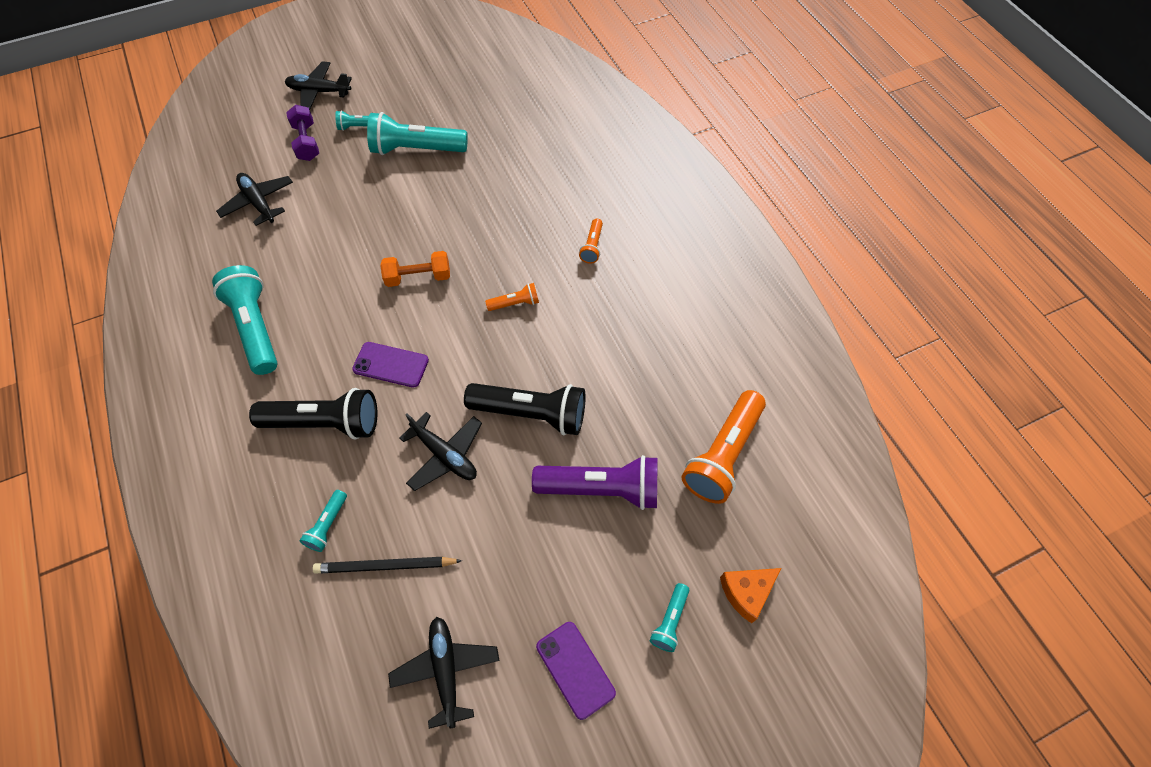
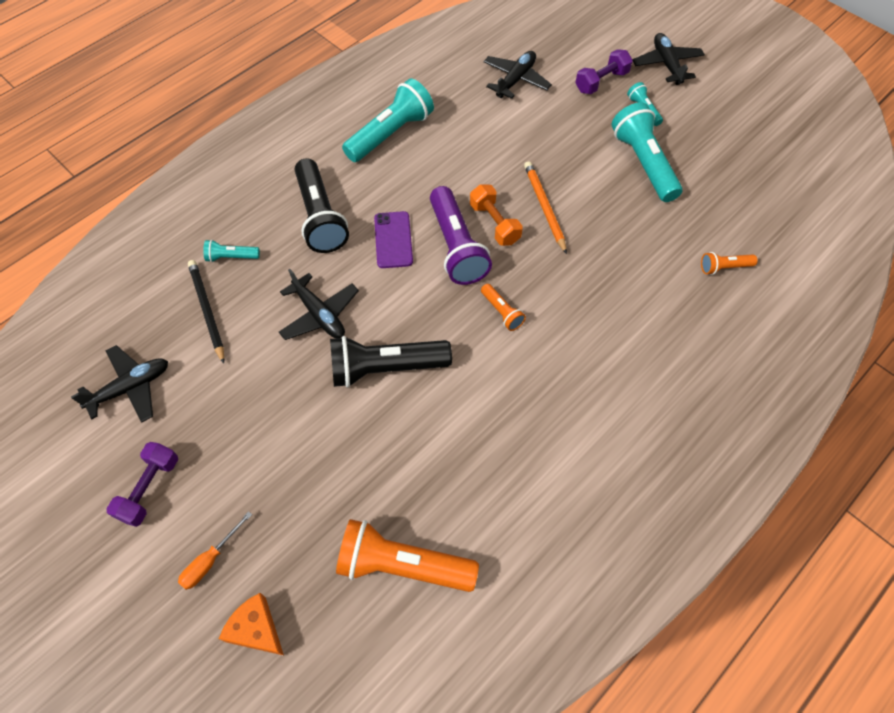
camera: 70 degrees right, 0 degrees up
black plane [399,412,482,491] -> black plane turned 60 degrees counterclockwise [279,269,359,340]
black flashlight [464,383,585,435] -> black flashlight turned 90 degrees clockwise [330,336,452,388]
purple flashlight [532,455,658,510] -> purple flashlight moved to [430,186,492,285]
purple phone [536,622,616,720] -> purple dumbbell [106,442,178,527]
orange flashlight [579,219,603,264] -> orange flashlight moved to [701,252,758,275]
turquoise flashlight [650,583,689,652] -> orange screwdriver [178,511,252,590]
none -> orange pencil [524,161,567,254]

